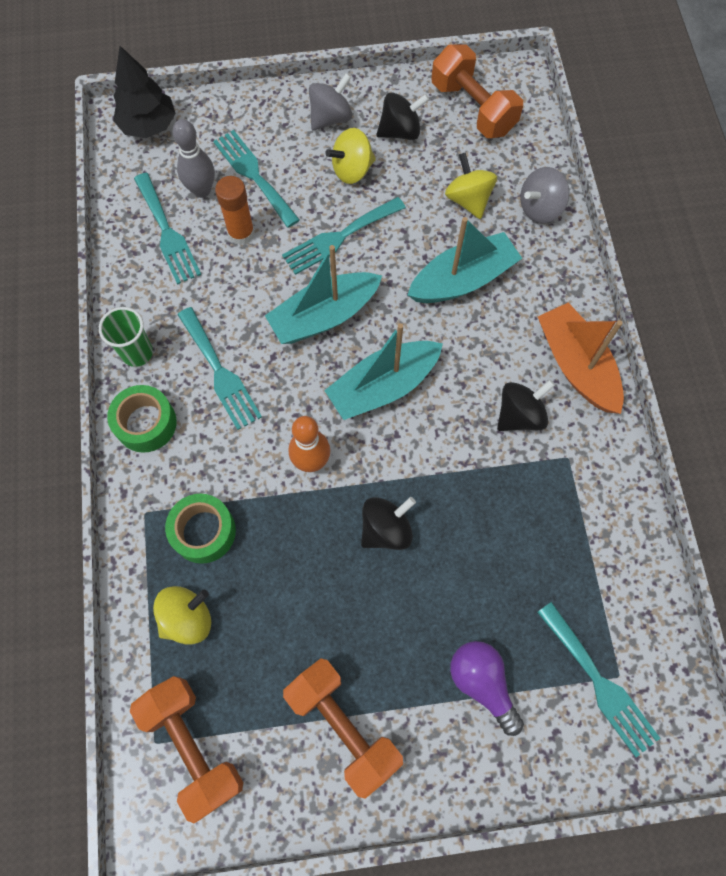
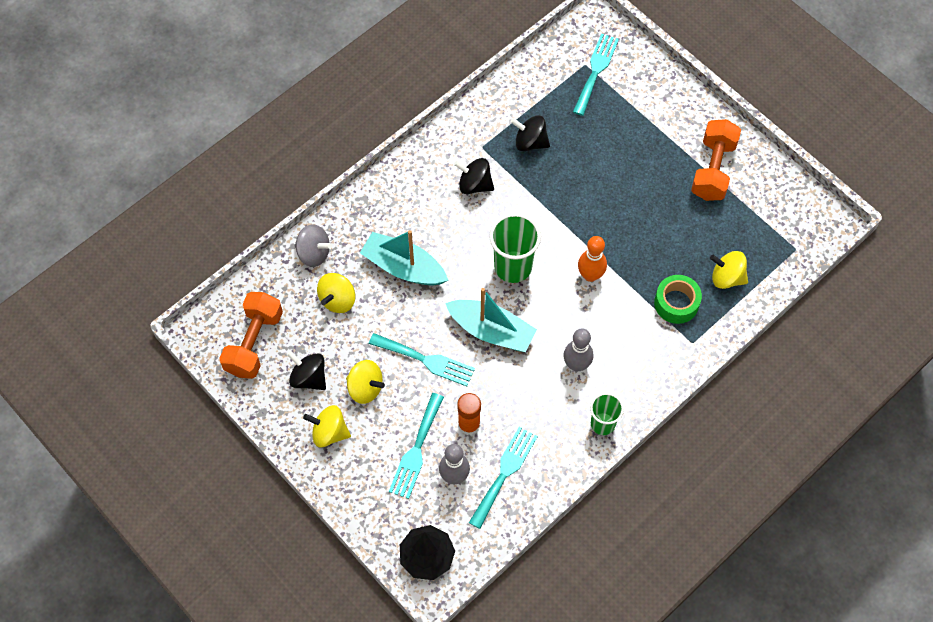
camera: 125 degrees left, 5 degrees down
green tape [107,385,177,453] -> none
orange dumbbell [130,676,243,824] -> none
turquoise fork [177,307,262,430] -> grey bowling pin [563,328,594,372]
grey spinning top [309,73,352,131] -> yellow spinning top [303,405,351,447]
turquoise boat [324,323,443,420] -> green cup [489,213,541,283]
black spinning top [361,497,416,550] -> black spinning top moved to [511,115,550,151]
purple light bulb [450,641,524,736] -> none
orange boat [538,302,624,414] -> none

